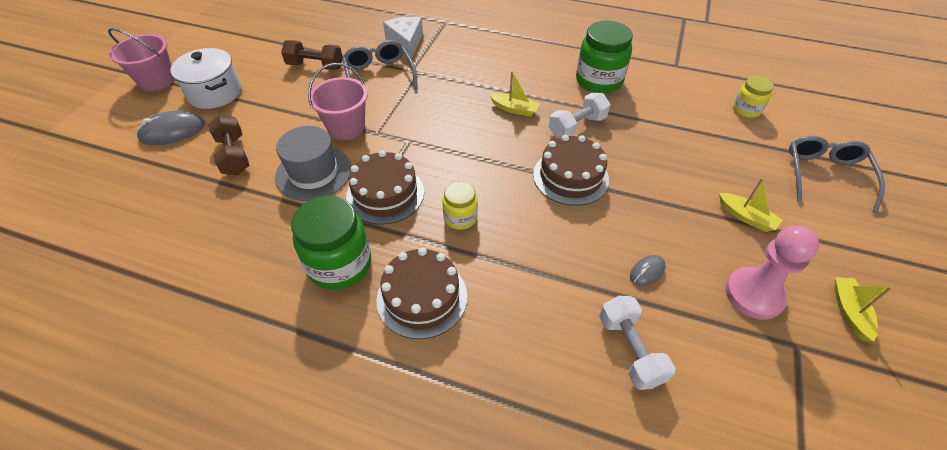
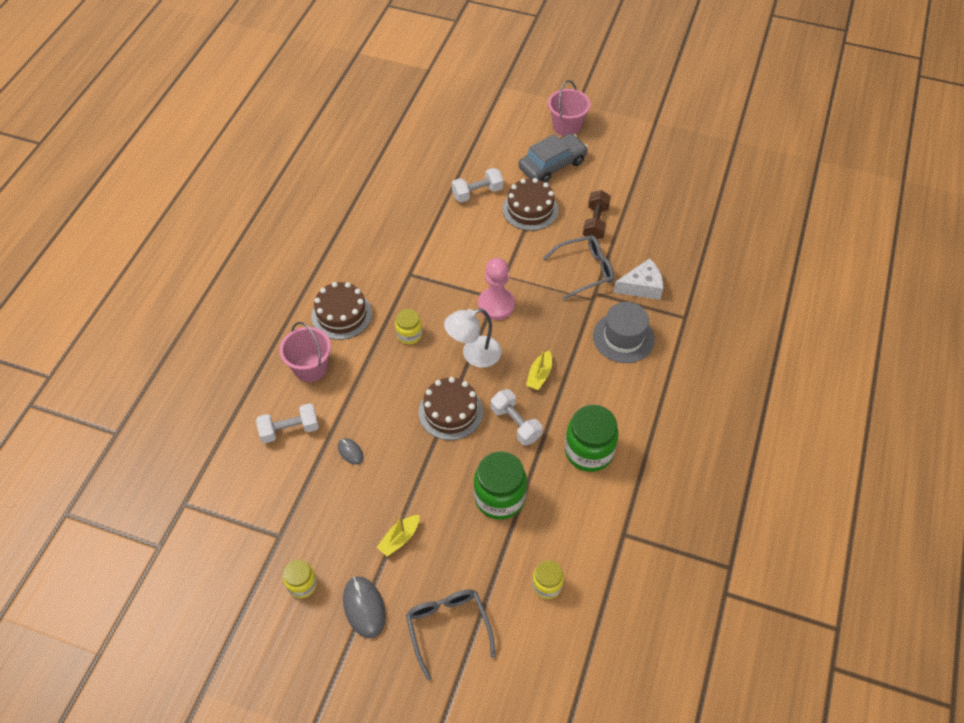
camera: 90 degrees right, 5 degrees up
grey mouse [136,110,205,145] -> grey mouse moved to [343,576,386,639]
white pot [170,48,241,109] -> grey car [519,133,588,183]
brown dumbbell [208,115,249,175] -> white dumbbell [452,168,503,203]
grey hat [275,126,352,201] -> grey hat moved to [593,302,655,363]
green jar [291,196,371,290] -> green jar moved to [474,451,527,520]
pink bucket [308,63,368,140] -> pink bucket moved to [279,322,331,382]
brown cake [346,150,424,225] -> brown cake moved to [502,178,558,231]
pink pawn [725,226,819,320] -> pink pawn moved to [478,258,515,320]
grey glasses [789,136,885,213] -> grey glasses turned 120 degrees counterclockwise [406,589,496,681]
yellow boat [834,277,892,342] -> yellow jar [283,560,317,598]
none -> white lamp [444,308,501,368]

